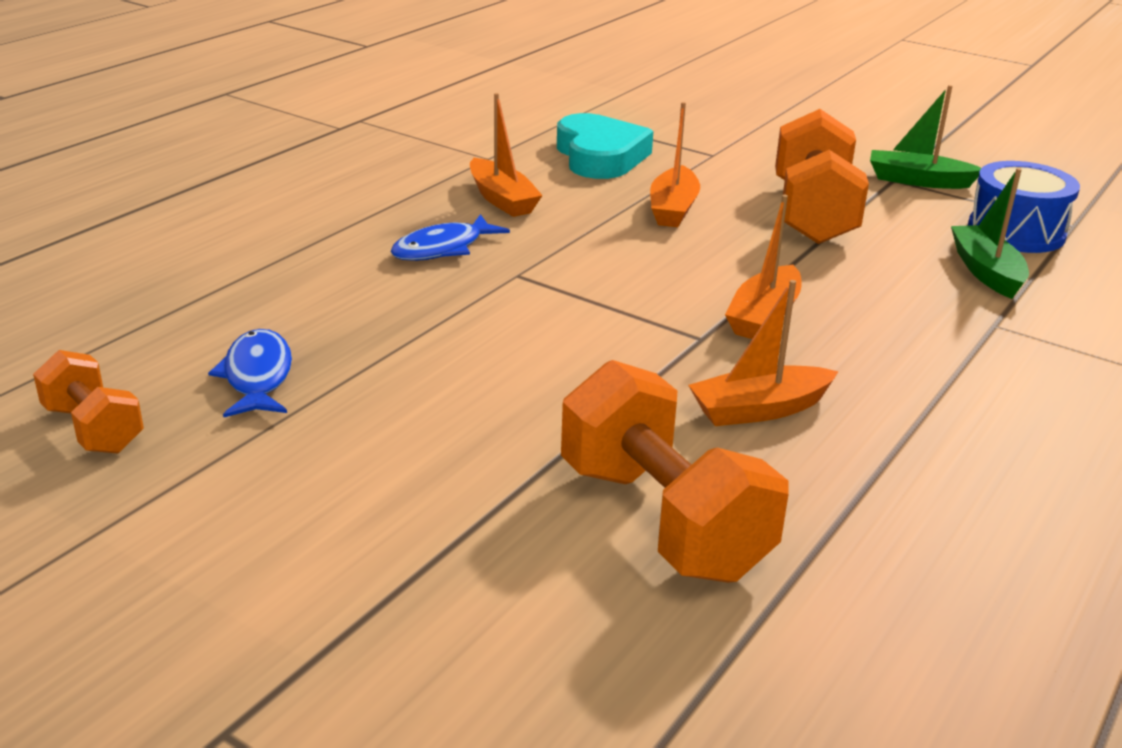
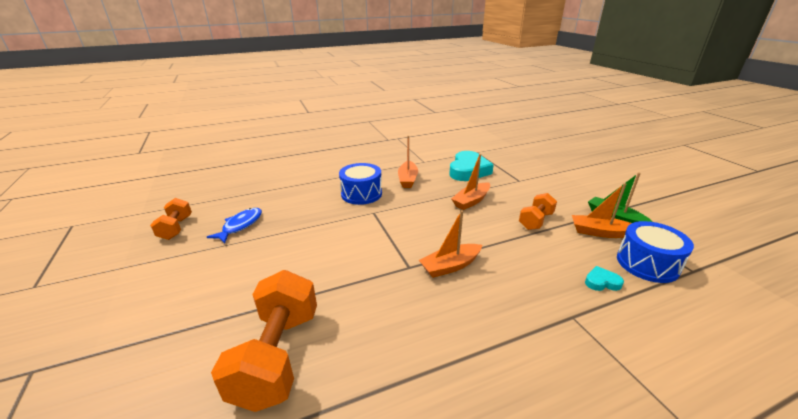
camera: 35 degrees right, 0 degrees up
blue fish [391,214,510,261] -> blue drum [339,163,382,205]
orange boat [688,280,839,426] -> orange boat moved to [572,183,631,238]
orange dumbbell [775,109,869,244] -> orange dumbbell [519,193,557,230], size x0.56
green boat [951,168,1029,299] -> turquoise heart [585,266,624,291]

